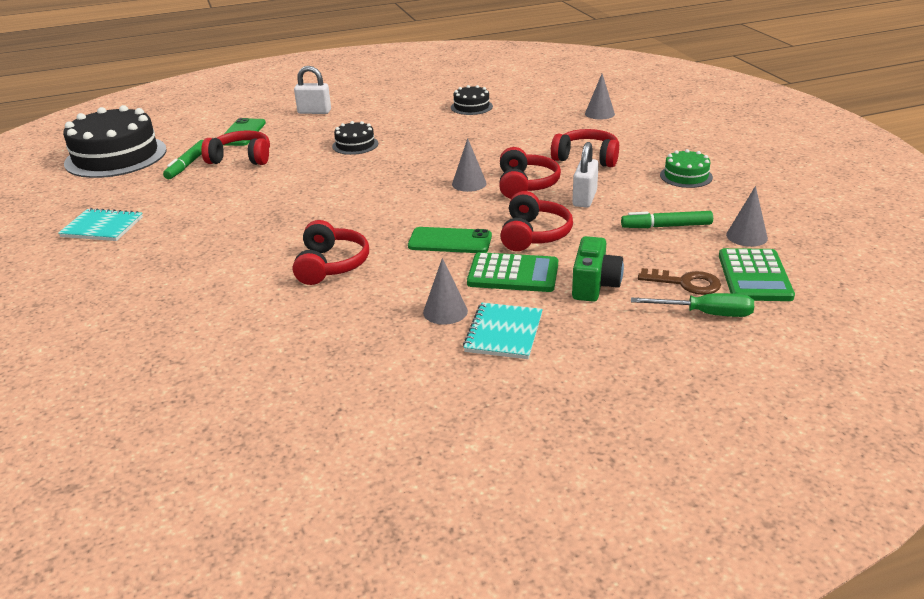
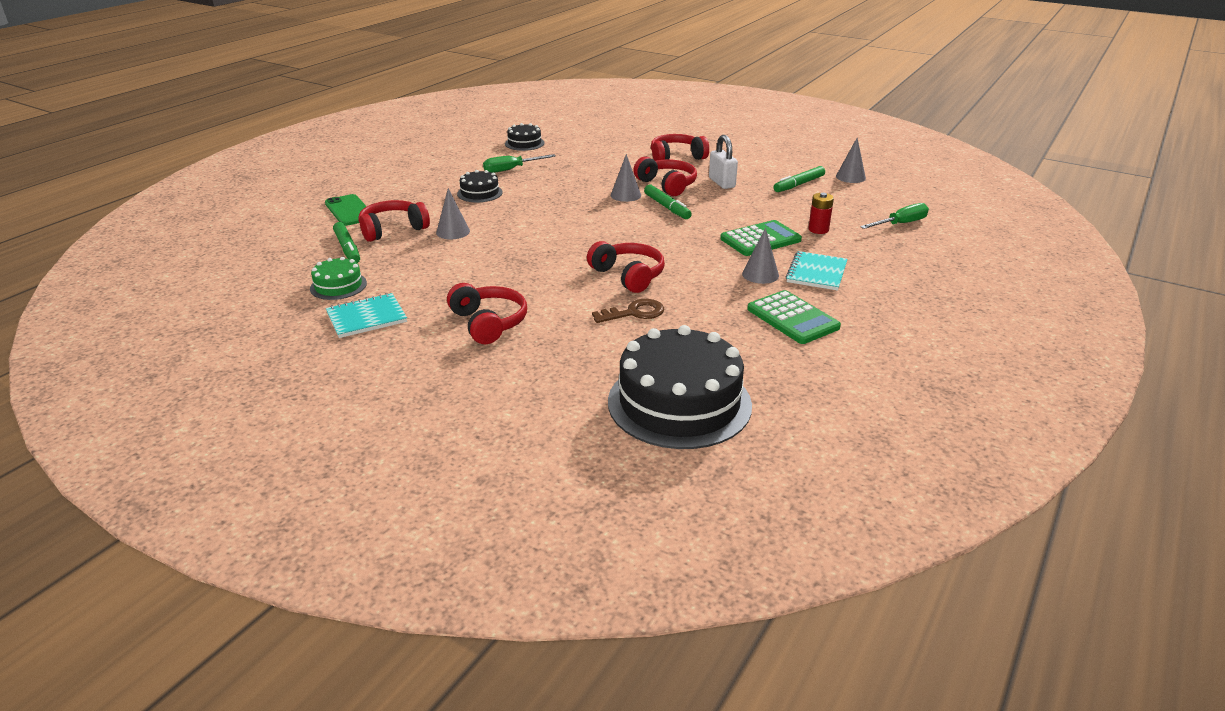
camera: 40 degrees left, 0 degrees up
black cake [63,105,167,178] -> black cake moved to [608,325,752,449]
white padlock [294,66,331,114] -> none
green phone [408,227,492,253] -> none
turquoise notebook [463,303,543,359] -> turquoise notebook turned 45 degrees clockwise [786,251,848,291]
red headphones [500,191,573,251] -> red headphones moved to [447,283,527,344]
green camera [572,236,624,302] -> red battery [808,193,834,234]
grey cone [585,74,615,120] -> grey cone moved to [436,188,470,239]
brown key [638,268,721,295] -> brown key moved to [592,299,664,323]
green cake [660,149,713,188] -> green cake moved to [310,257,367,300]
green calculator [719,248,795,301] -> green calculator moved to [747,290,841,344]
none -> green screwdriver [483,154,556,173]
none -> green marker [644,185,692,219]

